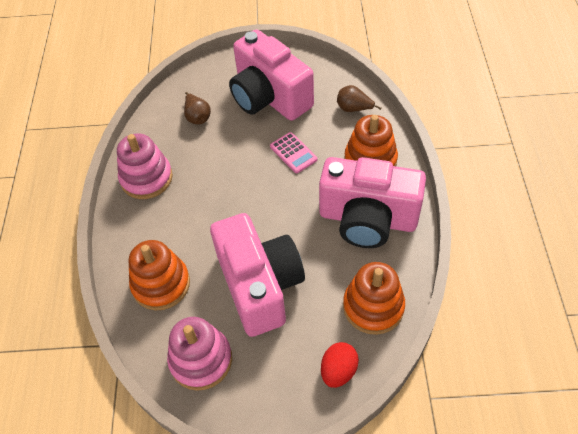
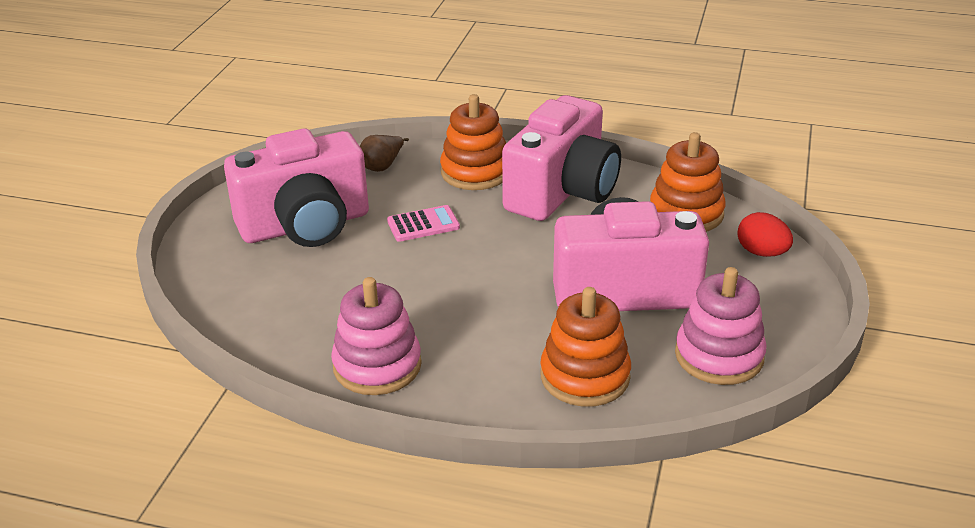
camera: 75 degrees left, 20 degrees down
brown pear [184,92,211,124] -> none

